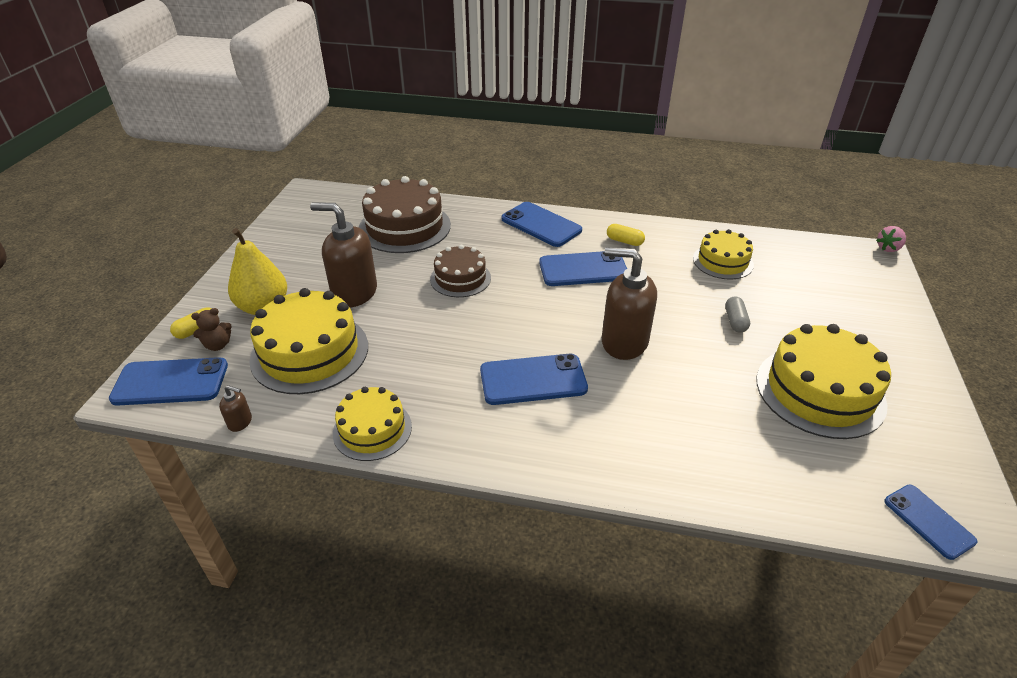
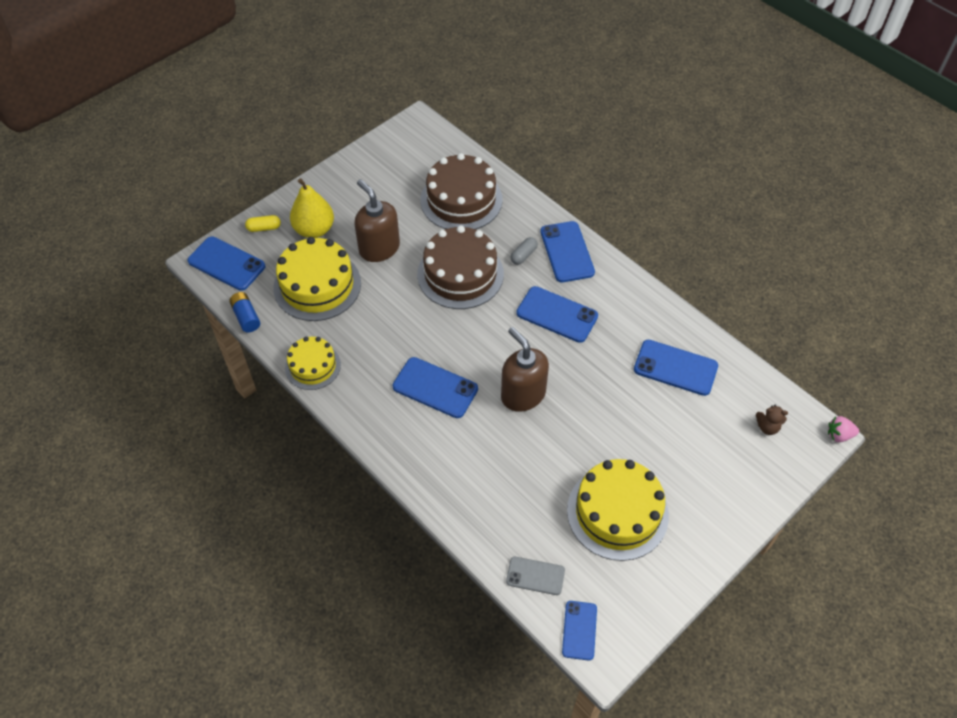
camera: 35 degrees right, 15 degrees up
brown teddy bear [191,308,232,351] -> brown teddy bear moved to [756,405,788,435]
brown soap dispenser [219,385,252,432] -> blue battery [229,292,260,333]
brown cake [430,245,491,297] -> brown cake [417,225,504,309], size x1.67
yellow capsule [607,224,645,246] -> none
yellow cake [693,229,754,280] -> blue phone [634,340,718,396]
grey capsule [725,296,750,333] -> grey capsule moved to [510,237,538,265]
none -> grey phone [506,557,565,595]

